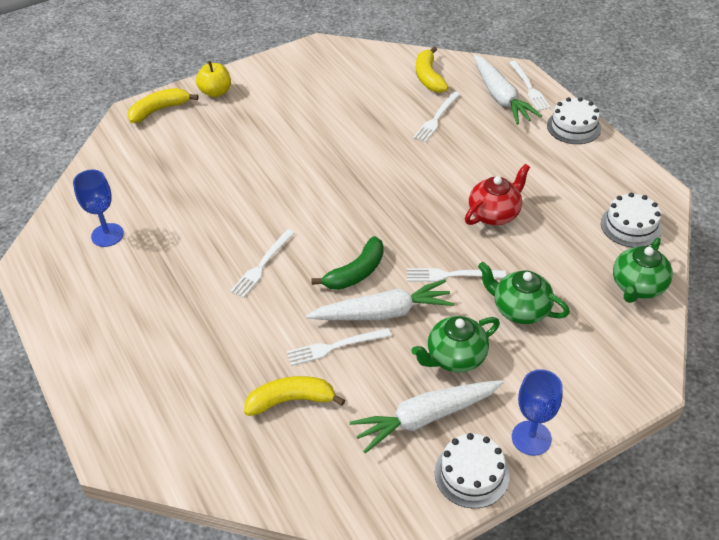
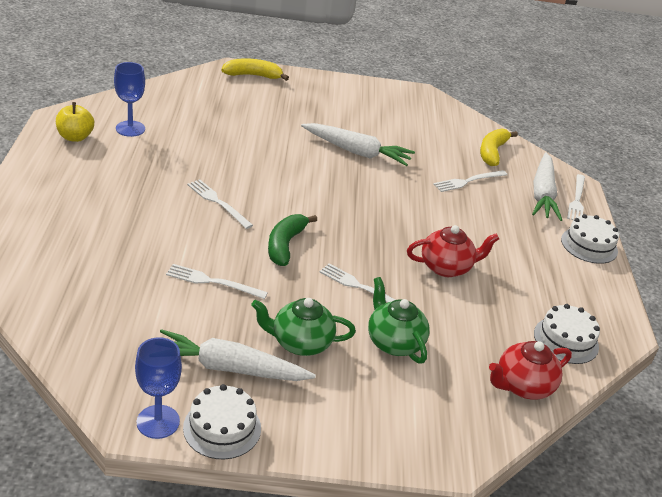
camera: 25 degrees right, 10 degrees down
yellow apple [196,61,231,97] -> yellow apple moved to [56,102,94,142]
white fork [230,229,294,298] -> white fork turned 75 degrees clockwise [187,179,253,229]
yellow banana [244,376,345,416] -> none
white carrot [306,279,454,320] -> white carrot moved to [301,123,415,166]
green banana [311,236,384,290] -> green banana turned 120 degrees clockwise [268,214,317,266]
blue goblet [512,369,563,456] -> blue goblet moved to [135,337,182,439]
green teapot [613,237,673,303] -> red teapot [489,341,572,400]

